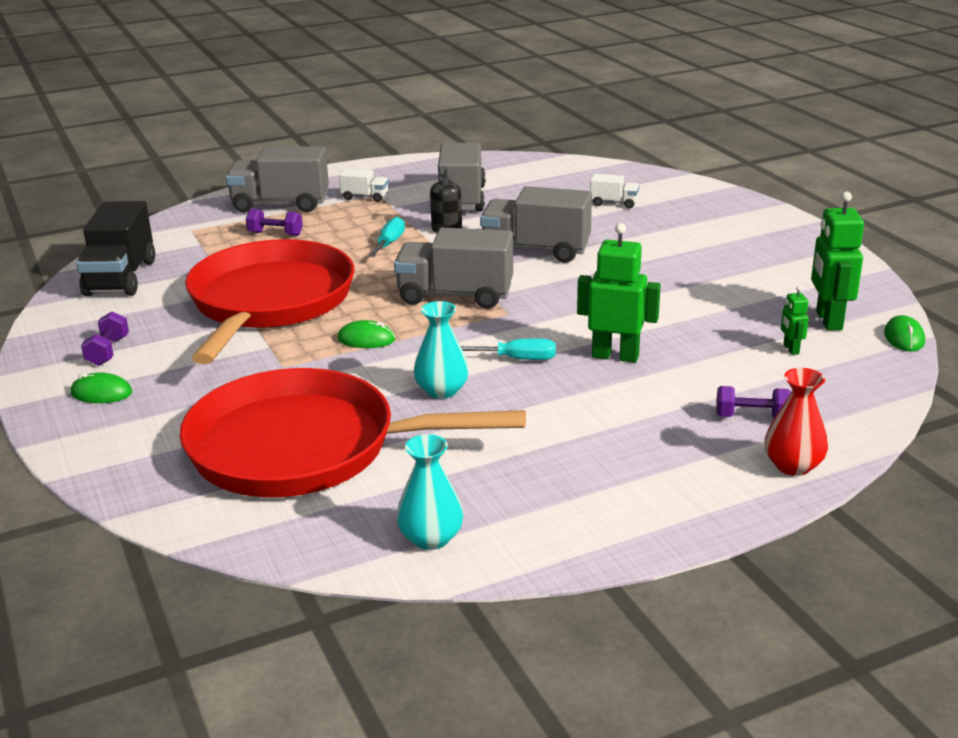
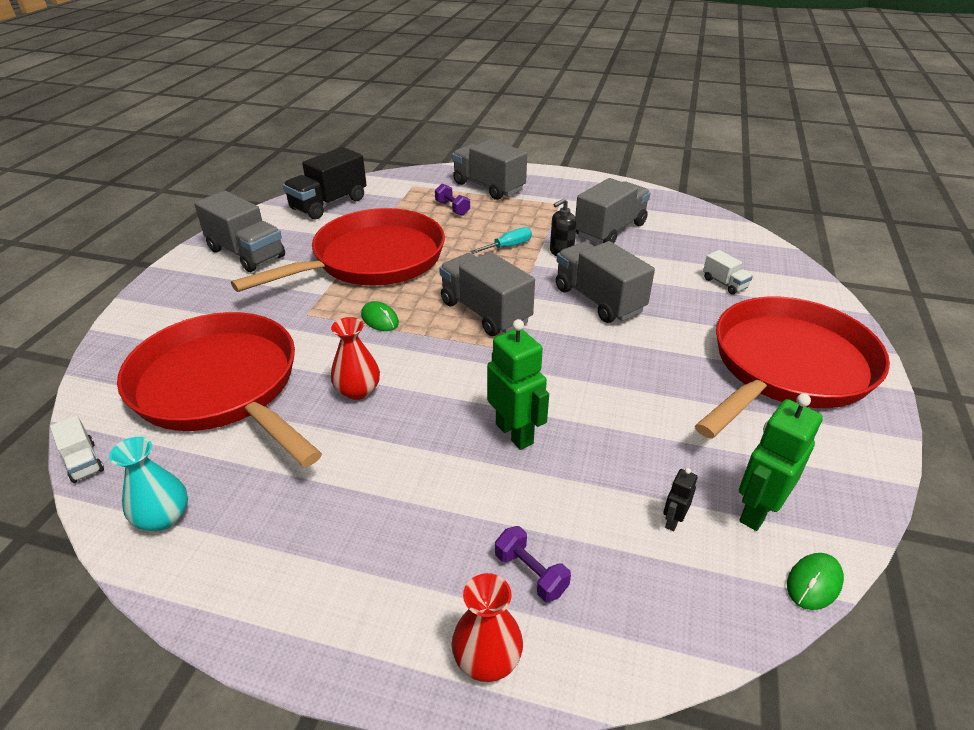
camera: 40 degrees right, 10 degrees up
green mouse [70,373,132,403] -> none
purple dumbbell [81,311,129,366] -> grey truck [194,191,285,272]
white truck [339,169,389,202] -> white truck moved to [50,415,104,483]
turquoise vase [414,301,469,399] -> red vase [331,317,380,400]
turquoise screwdriver [461,338,556,360] -> none
green robot [781,286,809,355] -> black robot [663,468,698,531]
none -> red pan [695,297,890,439]

